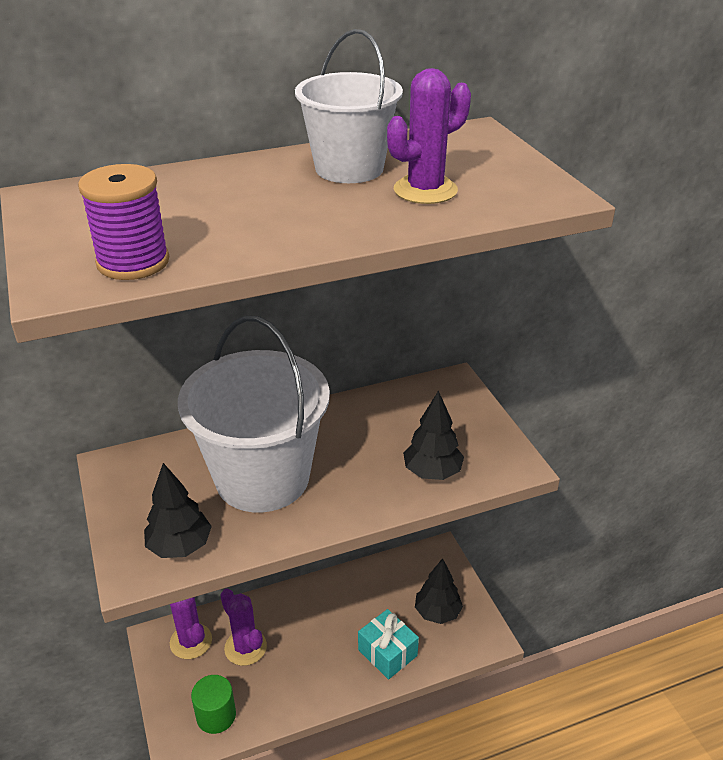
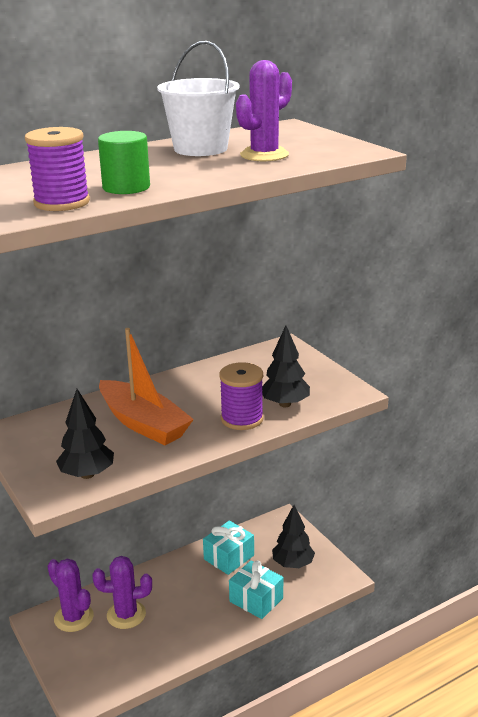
camera: 10 degrees left, 10 degrees down
white bucket [178,316,330,513] -> orange boat [99,328,194,445]
green cylinder [191,675,236,734] -> green cylinder moved to [98,131,150,194]
purple cactus [220,589,267,666] -> purple cactus turned 45 degrees counterclockwise [92,556,152,629]
none -> turquoise gift [203,521,254,575]
none -> purple spool [219,362,264,430]

